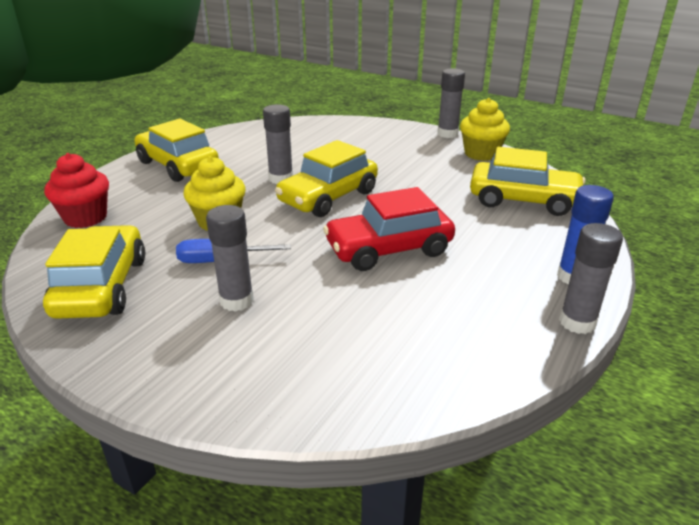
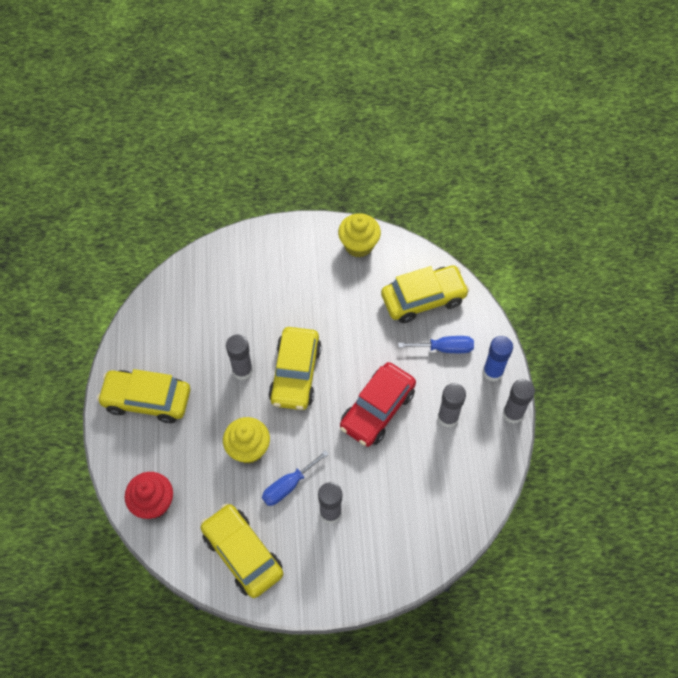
camera: 35 degrees left, 30 degrees up
grey glue stick [437,68,465,138] -> grey glue stick moved to [438,383,466,427]
none -> blue screwdriver [398,336,474,353]

